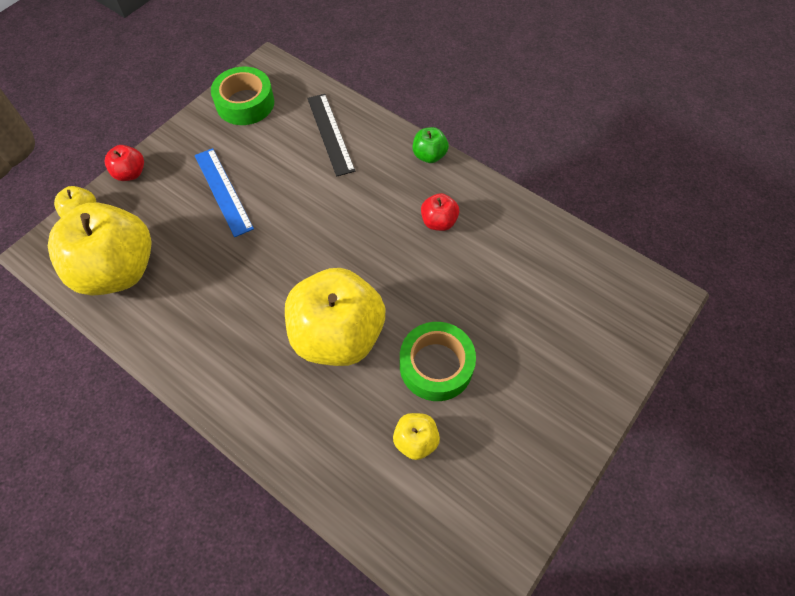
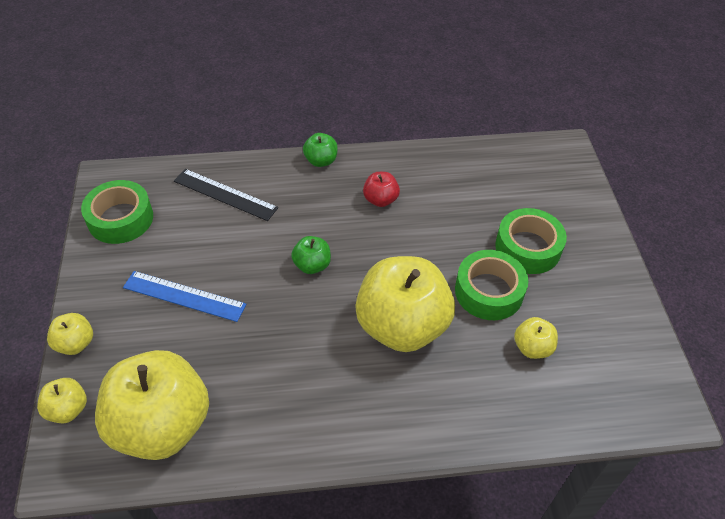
camera: 45 degrees left, 10 degrees down
red apple [105,145,144,181] -> yellow apple [47,313,93,355]
none -> green apple [291,236,331,274]
none -> green tape [495,208,567,274]

